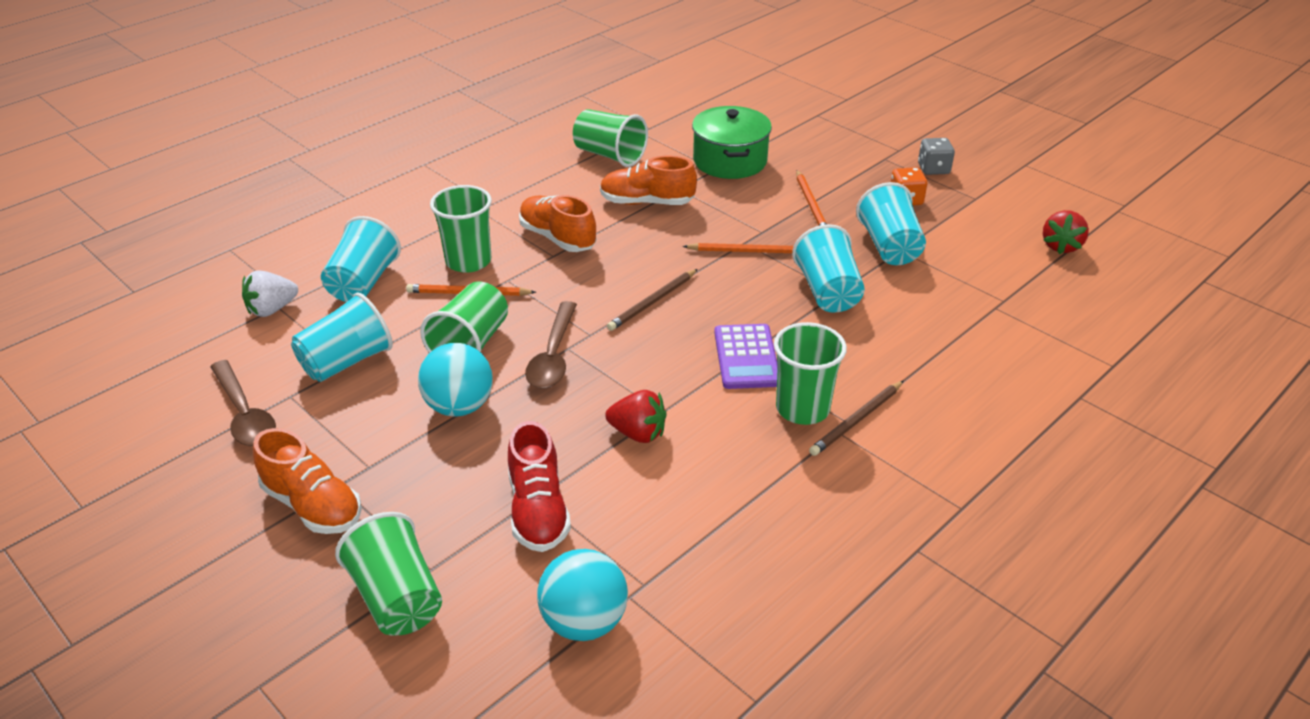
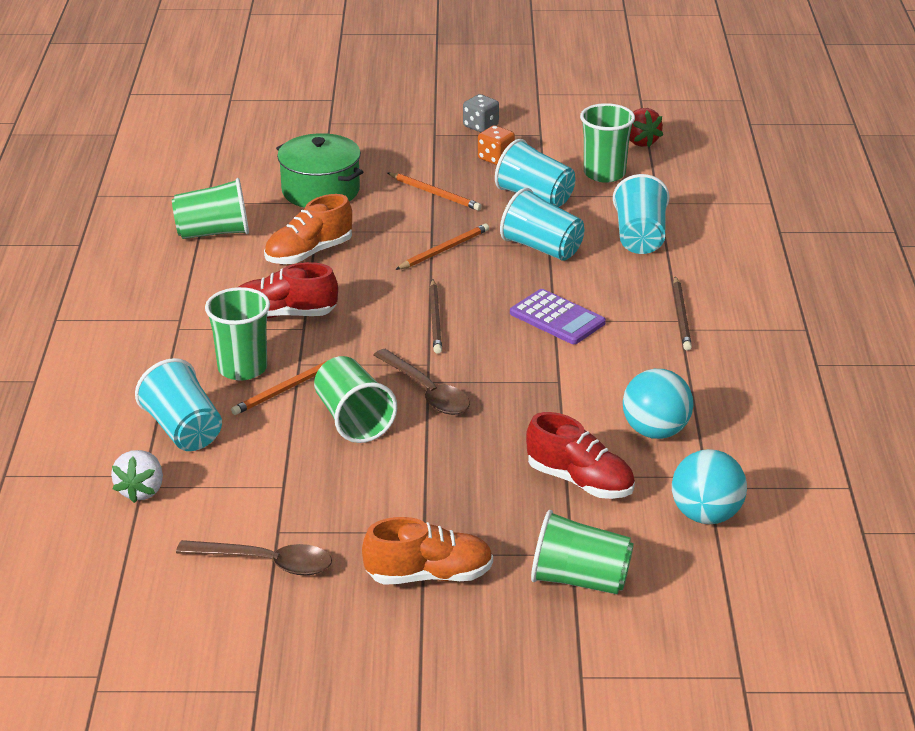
camera: 45 degrees left, 5 degrees down
turquoise cup [291,292,393,382] -> turquoise cup moved to [613,174,670,254]
turquoise ball [418,343,493,417] -> turquoise ball moved to [623,369,693,439]
orange shoe [519,195,596,252] -> red shoe [239,262,338,318]
red strawberry [605,390,667,443] -> none
green cup [774,322,847,425] -> green cup moved to [580,103,635,183]

